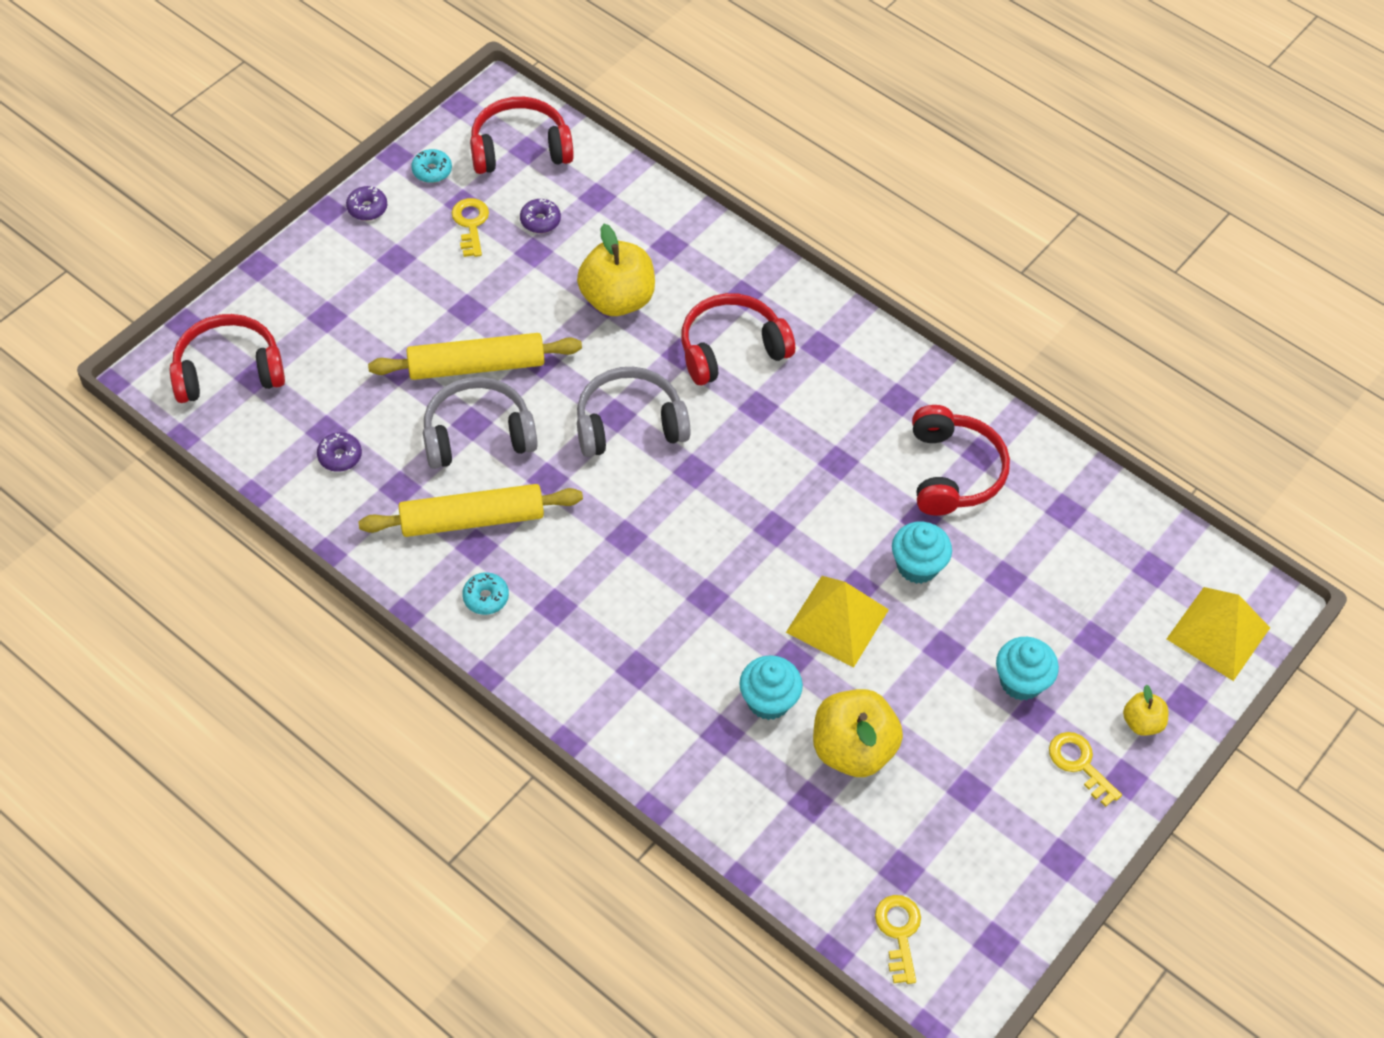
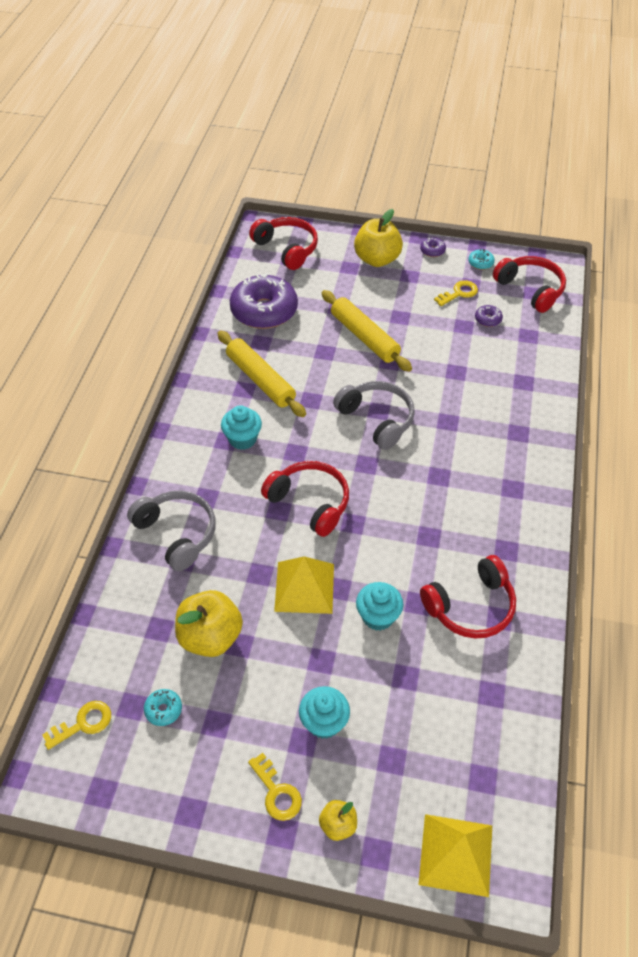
camera: 65 degrees right, 5 degrees down
purple donut [317,432,362,472] -> purple donut [230,273,298,329], size x2.49
grey headphones [423,377,538,469] -> grey headphones moved to [127,491,216,571]
turquoise donut [462,572,509,615] -> turquoise donut moved to [144,689,182,726]
yellow apple [577,224,655,316] -> yellow apple moved to [354,209,403,267]
red headphones [681,293,795,385] -> red headphones moved to [261,461,349,537]
turquoise cupcake [739,655,803,720] -> turquoise cupcake moved to [221,405,262,450]
yellow key [1049,732,1122,807] -> yellow key turned 120 degrees clockwise [248,753,302,821]

